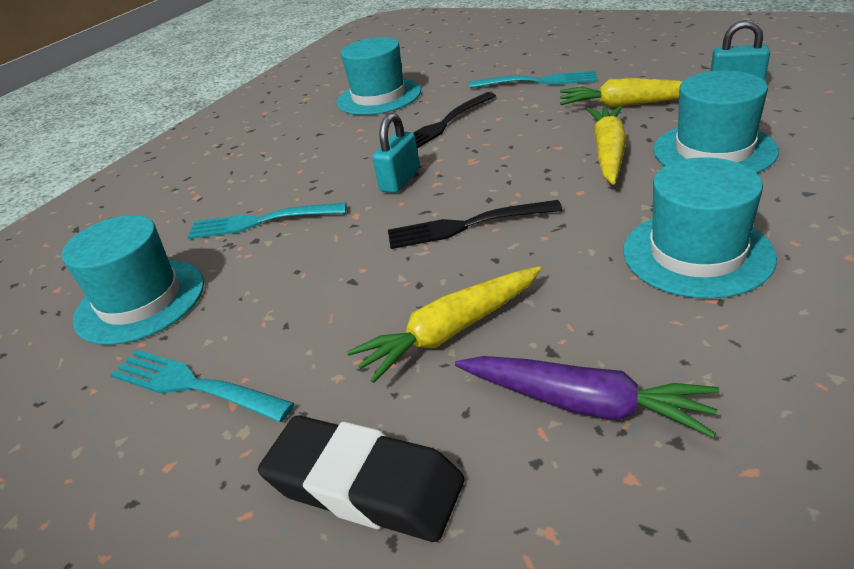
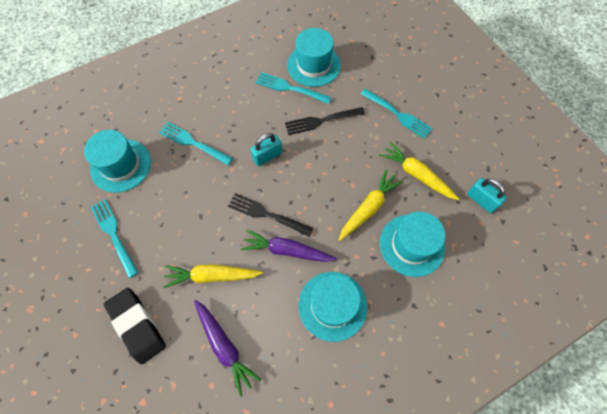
camera: 25 degrees right, 30 degrees up
none -> purple carrot [241,229,337,262]
none -> turquoise fork [256,72,331,104]

